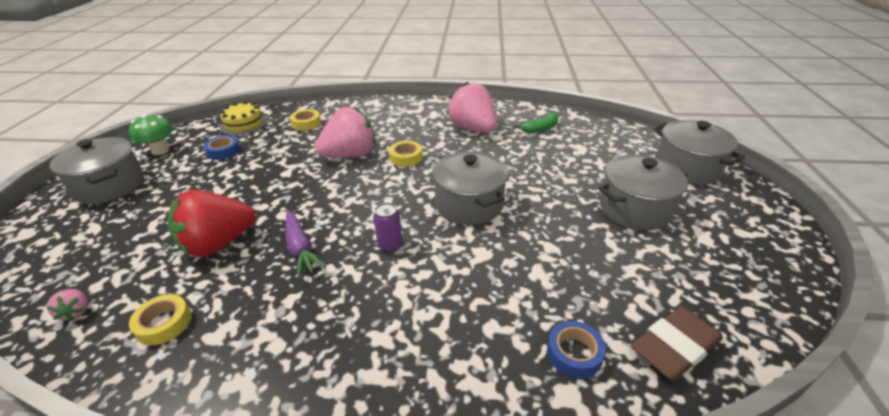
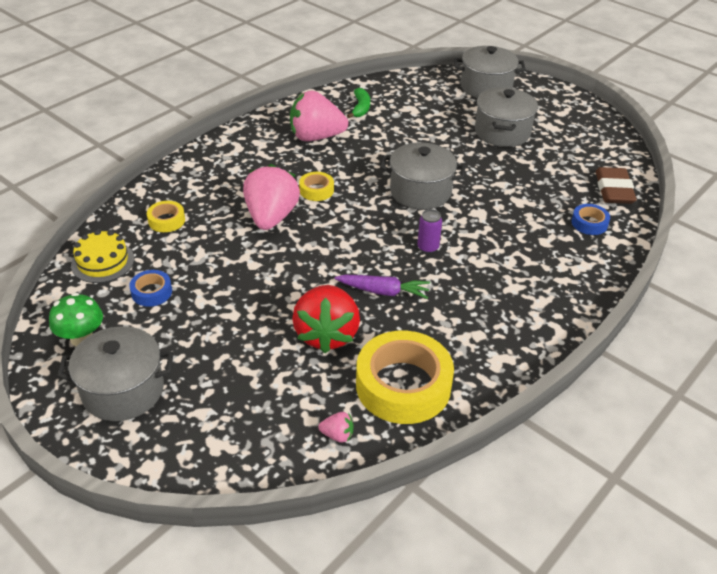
camera: 55 degrees left, 5 degrees up
yellow tape [129,294,191,345] -> yellow tape [356,331,454,424], size x2.15

